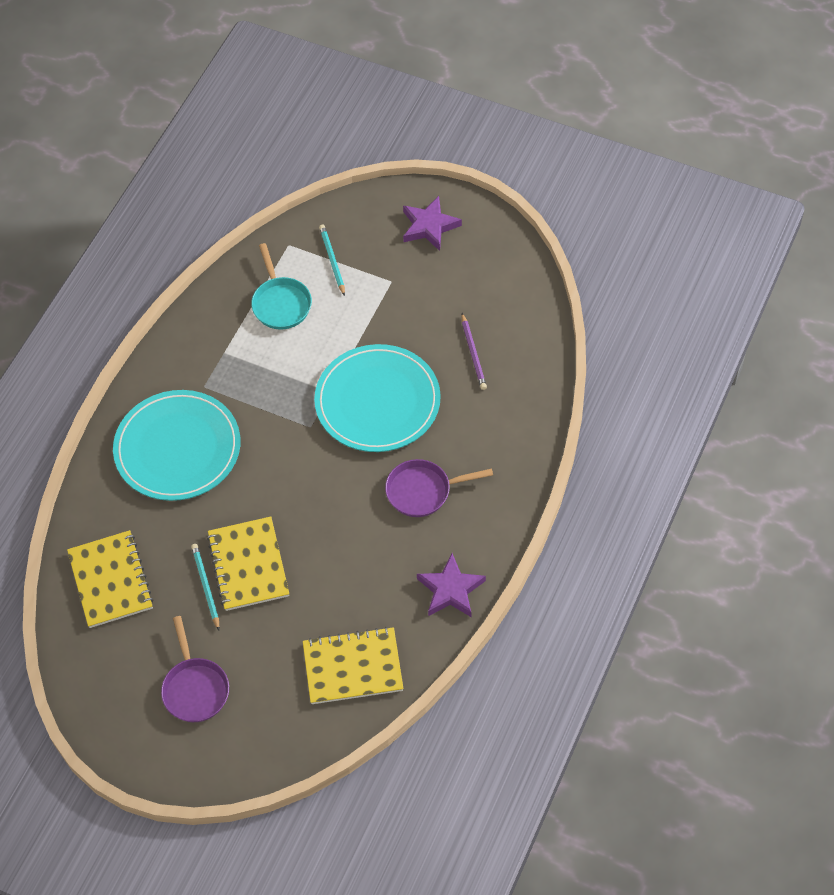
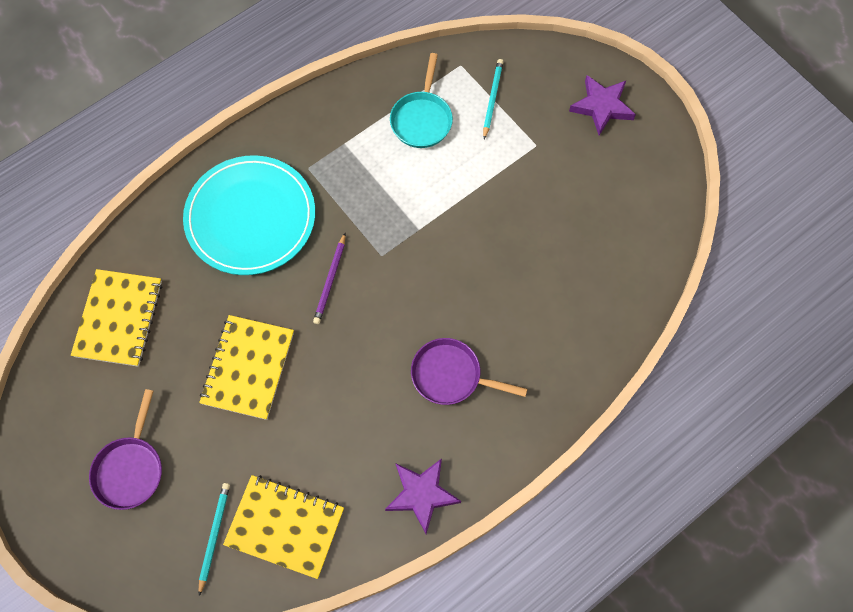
camera: 25 degrees right, 10 degrees up
turquoise pencil [191,544,219,630] -> turquoise pencil moved to [198,483,230,596]
turquoise plate [314,344,441,452] -> none
purple pencil [462,313,487,390] -> purple pencil moved to [313,233,345,324]

